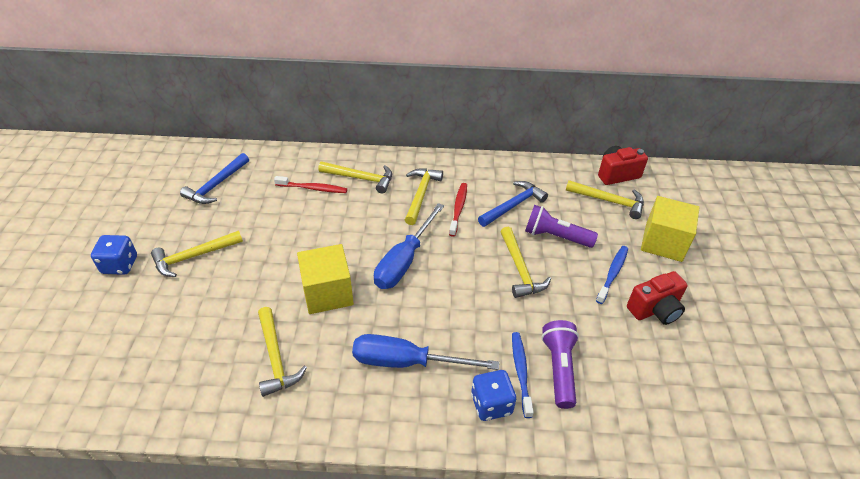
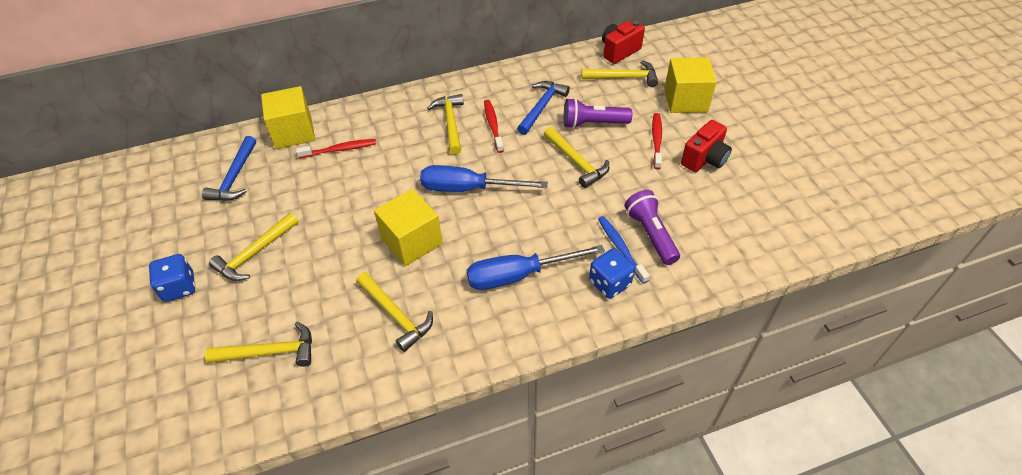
camera: 20 degrees left, 5 degrees up
yellow hammer [318,162,392,193] -> yellow hammer moved to [205,322,312,367]
blue screwdriver [374,203,444,289] -> blue screwdriver turned 90 degrees clockwise [420,165,548,192]
blue toothbrush [596,246,628,304] -> red toothbrush [652,113,662,169]
none -> yellow cube [261,86,315,149]

